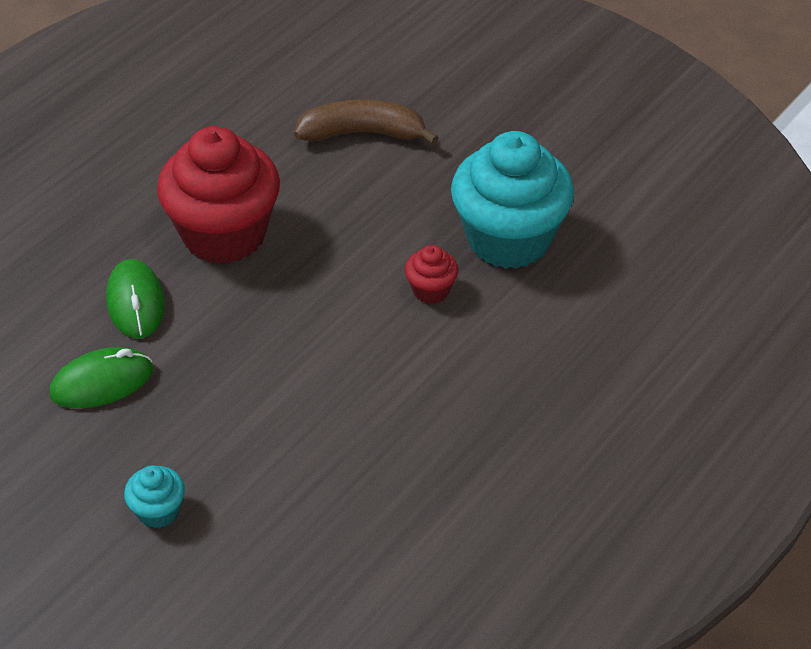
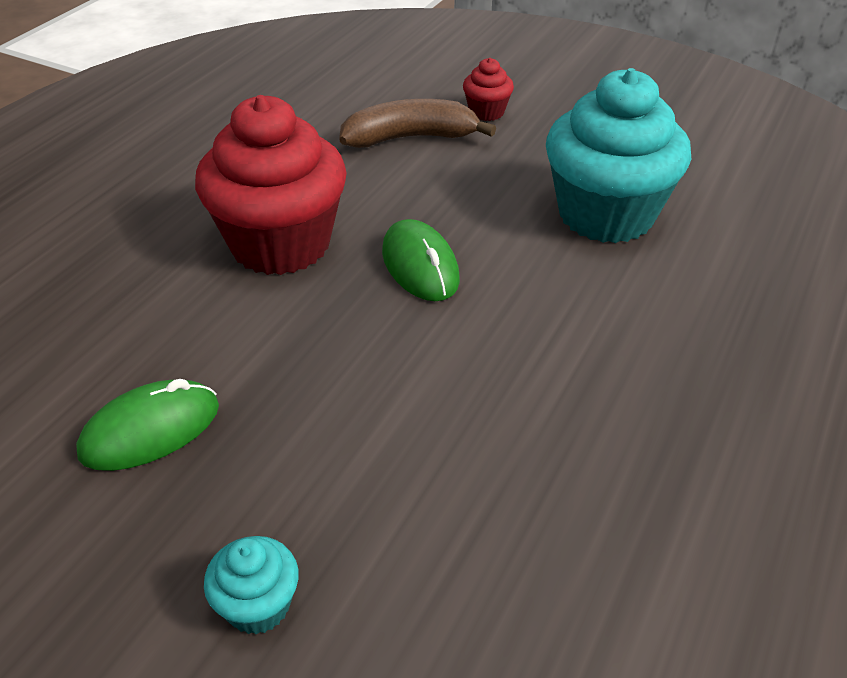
camera: 10 degrees left, 5 degrees down
green mouse [106,259,165,338] -> green mouse moved to [382,219,460,301]
red cupcake [405,245,458,304] -> red cupcake moved to [463,58,514,121]

